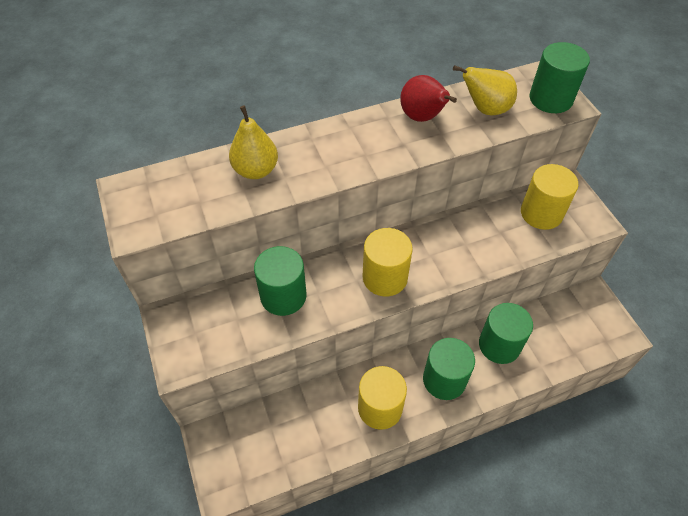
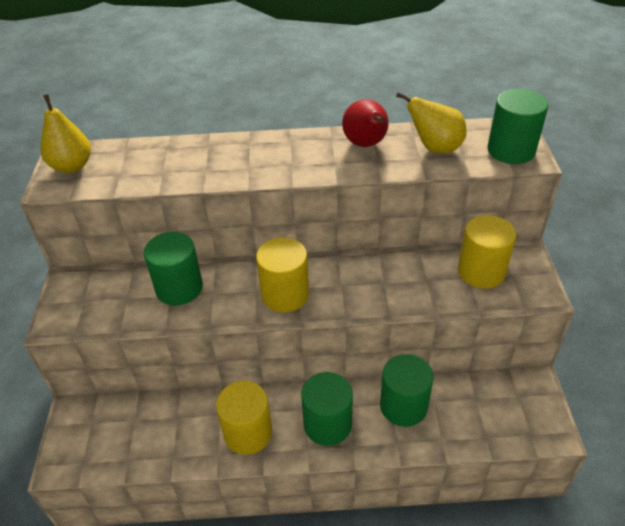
camera: 20 degrees right, 10 degrees down
yellow pear [229,105,278,179] -> yellow pear moved to [40,94,91,173]

